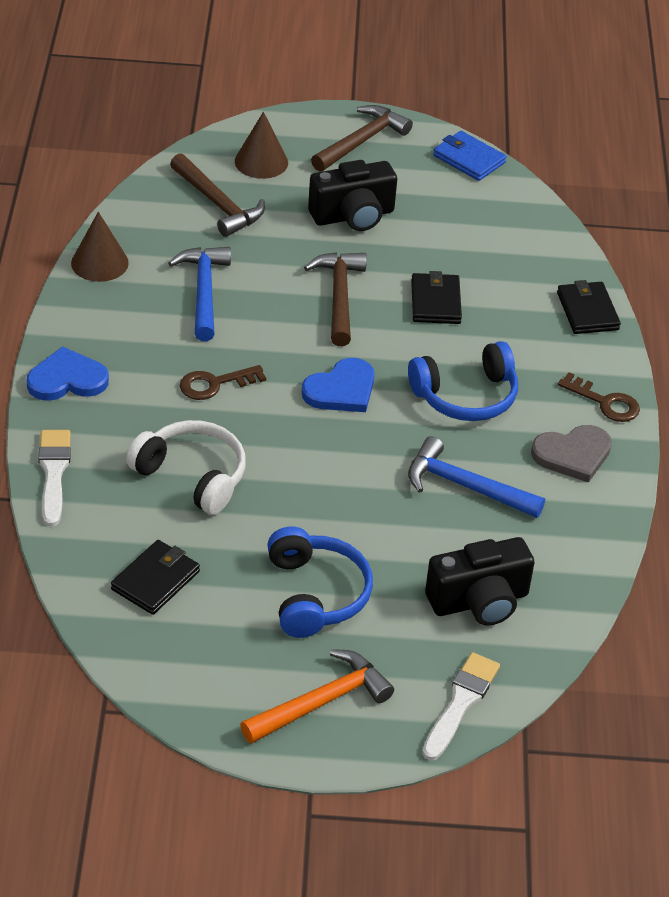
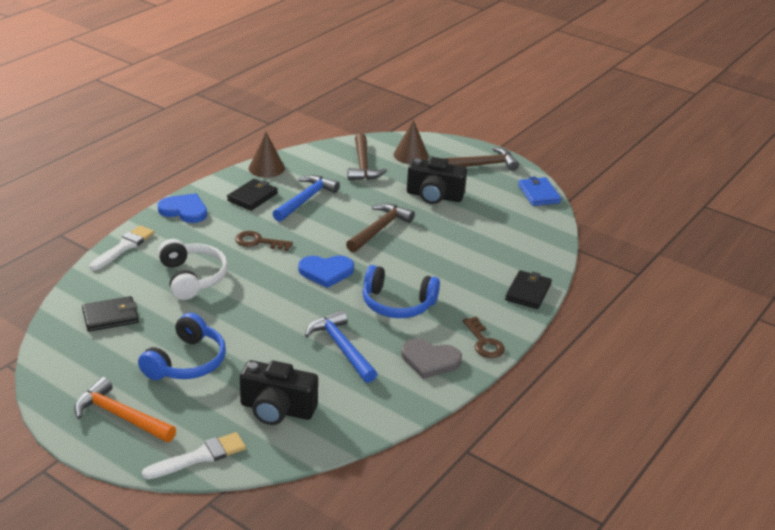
camera: 35 degrees right, 10 degrees down
orange hammer [240,649,394,744] -> orange hammer turned 150 degrees counterclockwise [74,377,176,442]
black wallet [411,271,462,324] -> black wallet moved to [227,179,278,211]

